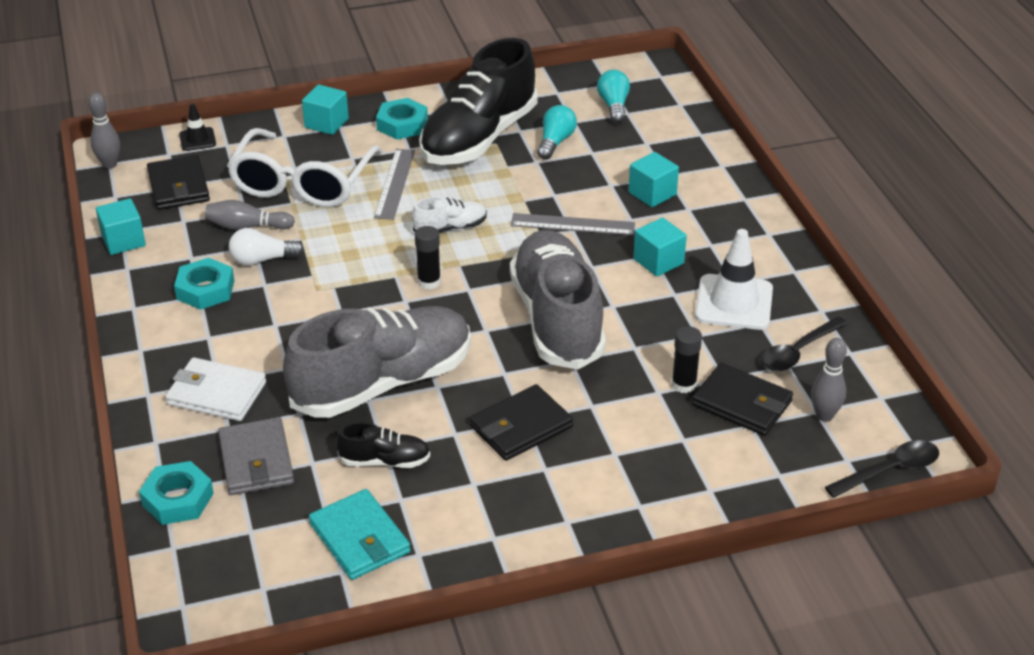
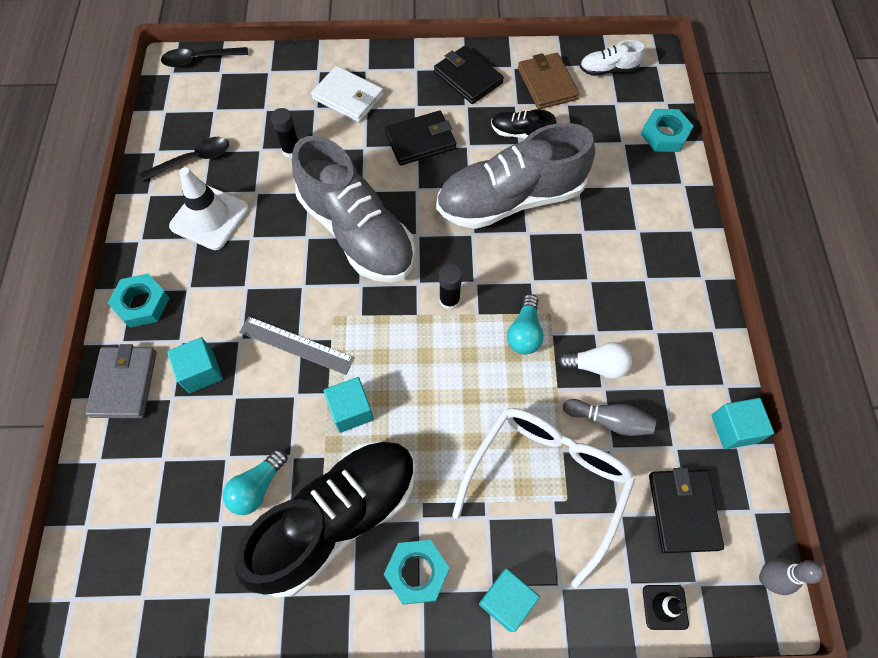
camera: 165 degrees left, 25 degrees up
white wallet [165,357,266,421] -> white wallet moved to [311,66,384,122]
turquoise nut [174,258,234,310] -> turquoise nut moved to [108,273,170,328]
grey wallet [218,417,294,495] -> grey wallet moved to [85,344,157,418]
turquoise wallet [309,489,411,580] -> brown wallet [518,53,579,109]
grey ruler [374,149,415,220] -> none
white shoe [412,197,487,233] -> white shoe moved to [580,40,644,76]
grey shoe [510,230,606,369] -> grey shoe turned 45 degrees counterclockwise [292,136,415,283]
turquoise light bulb [597,70,630,124] -> turquoise light bulb moved to [507,294,544,354]
turquoise cube [633,217,687,277] -> turquoise cube moved to [324,377,374,433]
black wallet [692,363,793,436] -> black wallet moved to [434,46,504,104]
grey bowling pin [811,338,847,422] -> none

